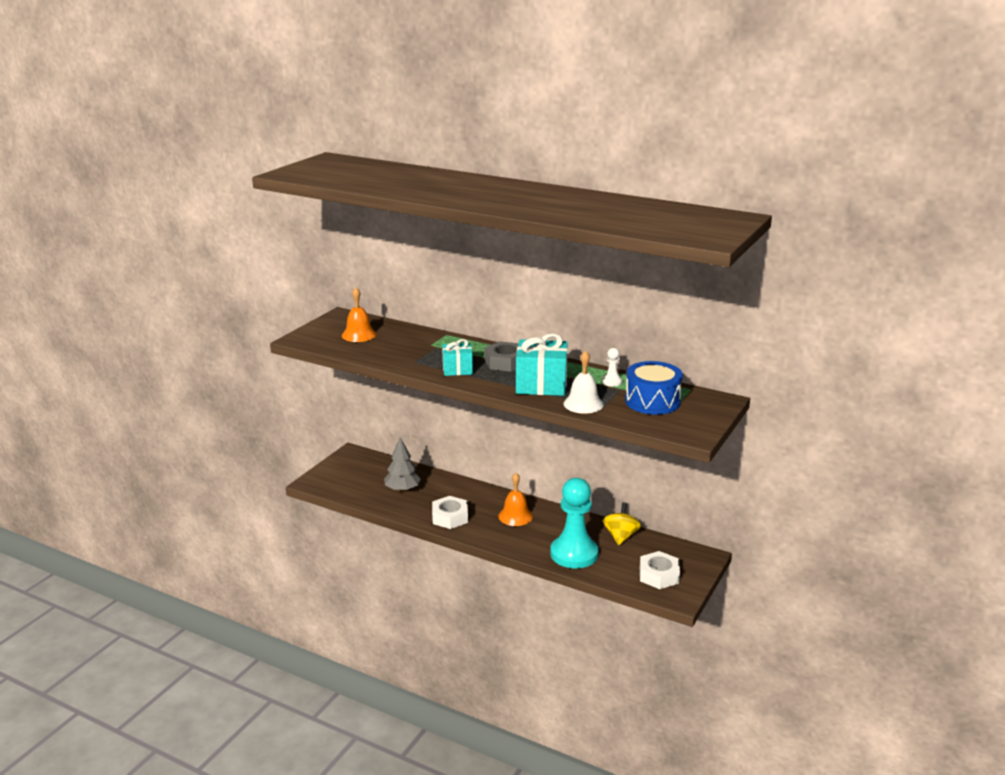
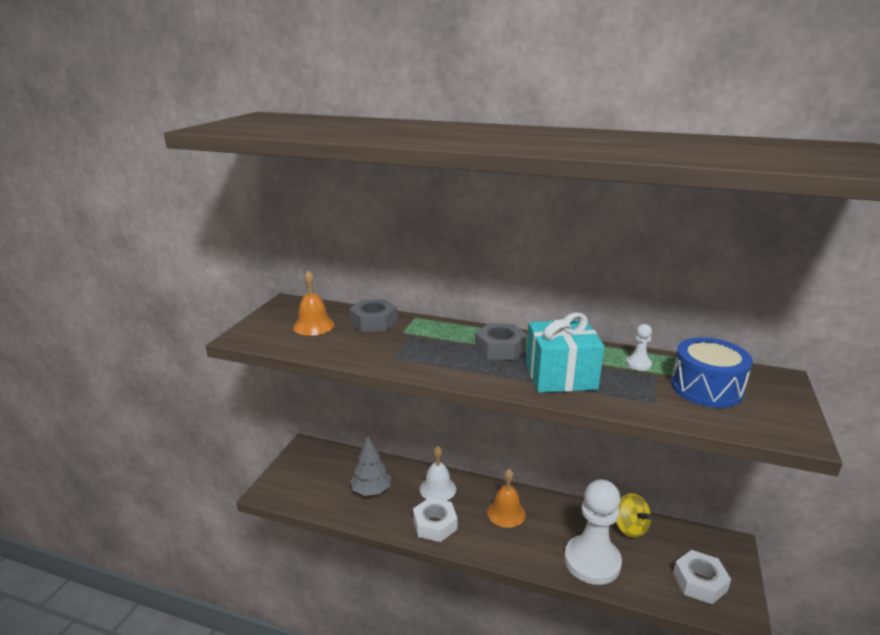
camera: 10 degrees left, 0 degrees up
turquoise gift [442,339,473,376] -> none
turquoise pawn [550,478,598,568] -> white pawn [564,479,622,585]
white bell [563,350,604,414] -> white bell moved to [420,446,456,501]
yellow spinning top [603,502,641,545] -> yellow spinning top turned 150 degrees clockwise [616,493,651,538]
none -> grey nut [349,299,397,332]

